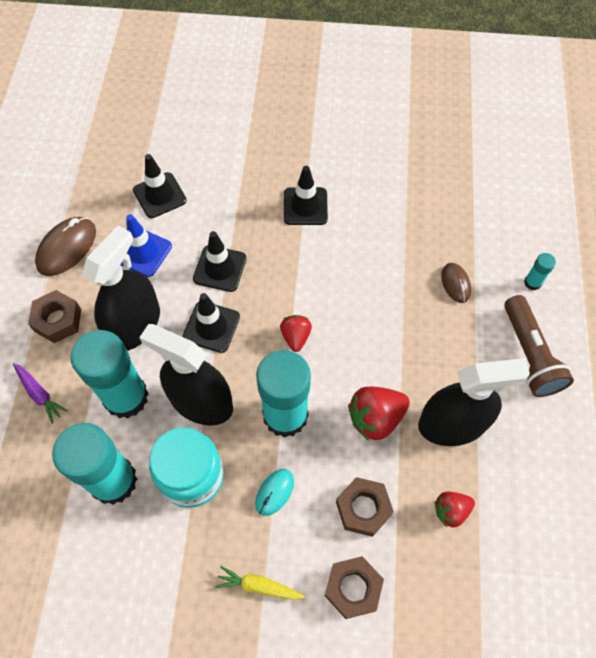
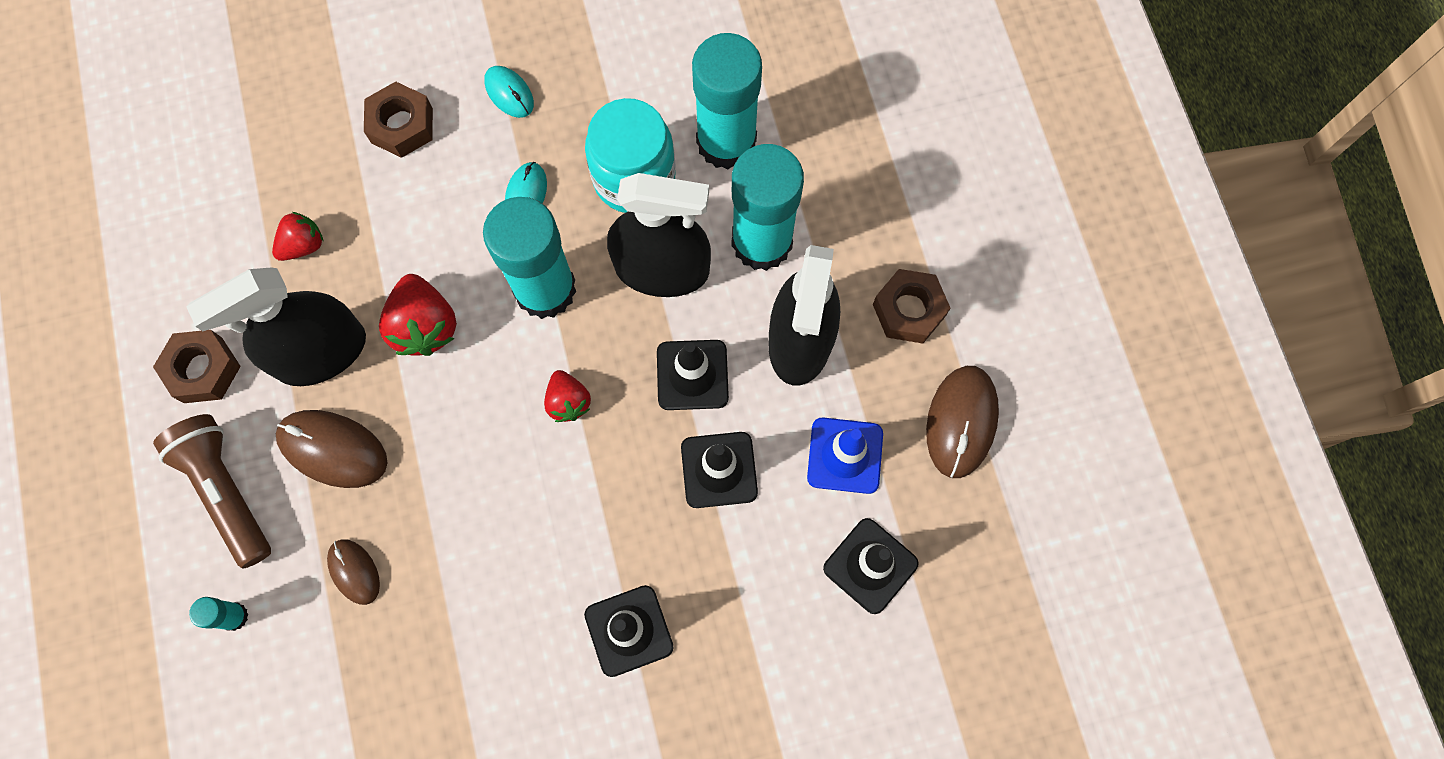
camera: 160 degrees right, 10 degrees up
purple carrot [13,363,68,424] -> none
yellow carrot [215,566,305,600] -> turquoise mouse [484,66,534,118]
brown nut [336,477,394,537] -> brown nut moved to [153,330,241,403]
red strawberry [348,387,410,441] -> red strawberry turned 120 degrees clockwise [379,274,457,356]
none -> brown mouse [276,410,387,488]

